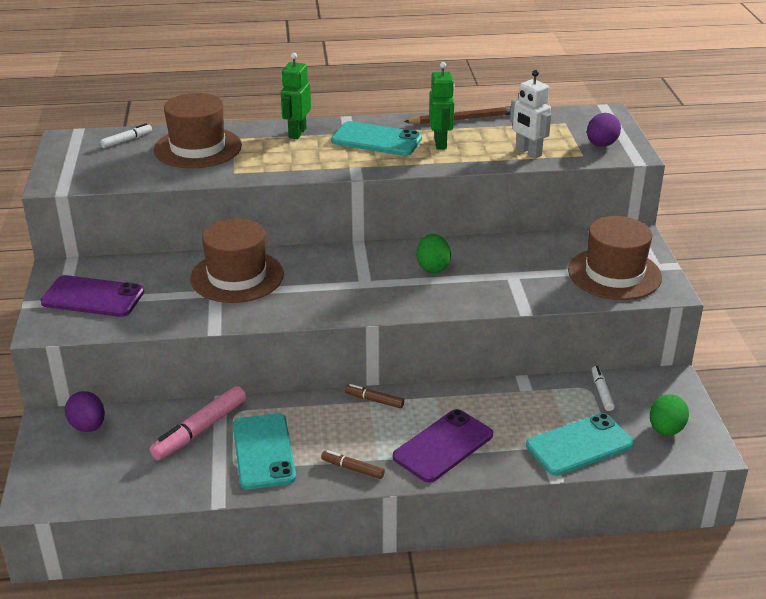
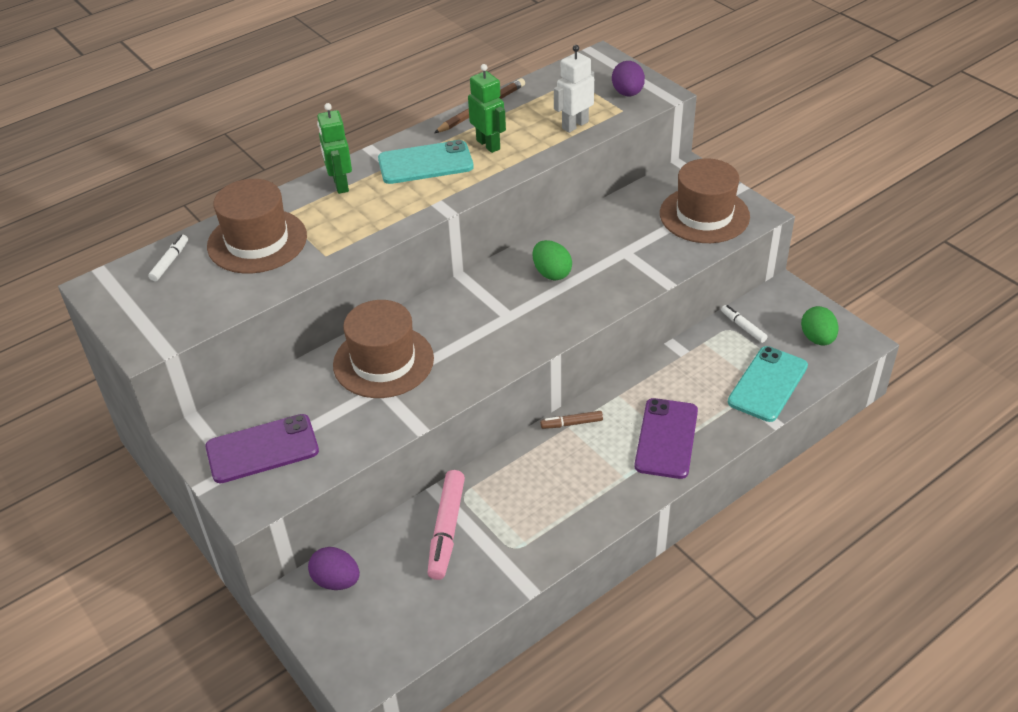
camera: 30 degrees left, 10 degrees up
turquoise phone [233,413,296,489] -> none
brown marker [321,450,385,479] -> none
white robot [510,70,551,158] -> white robot turned 120 degrees clockwise [554,45,594,133]

